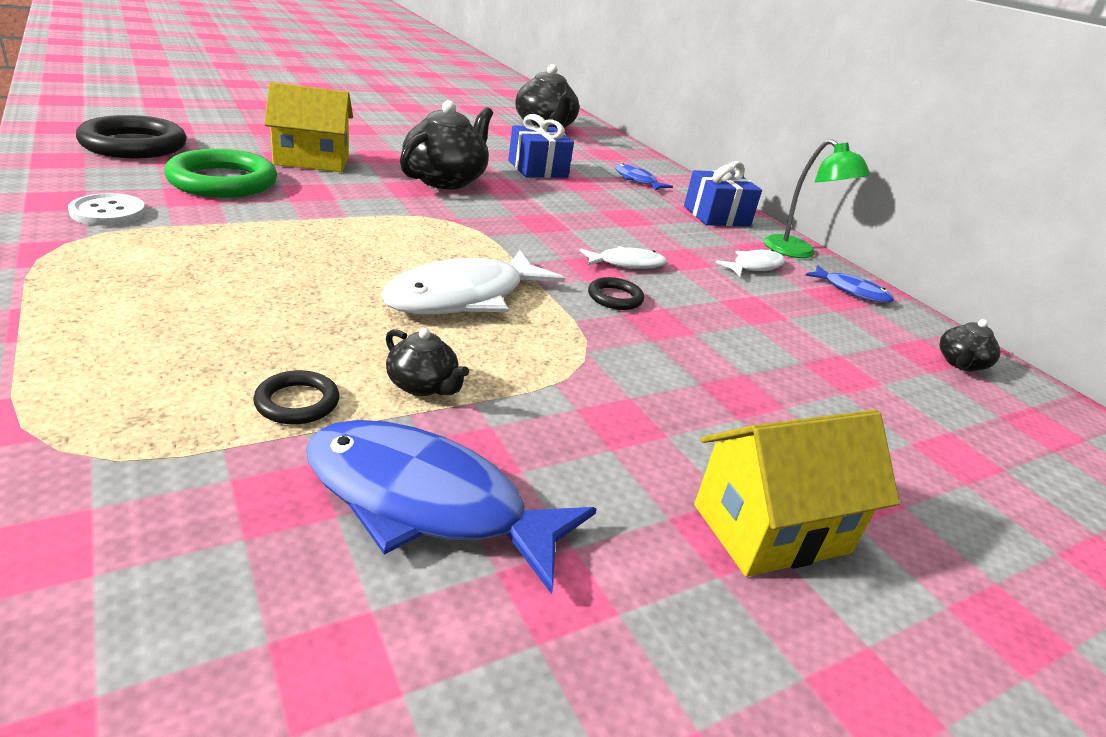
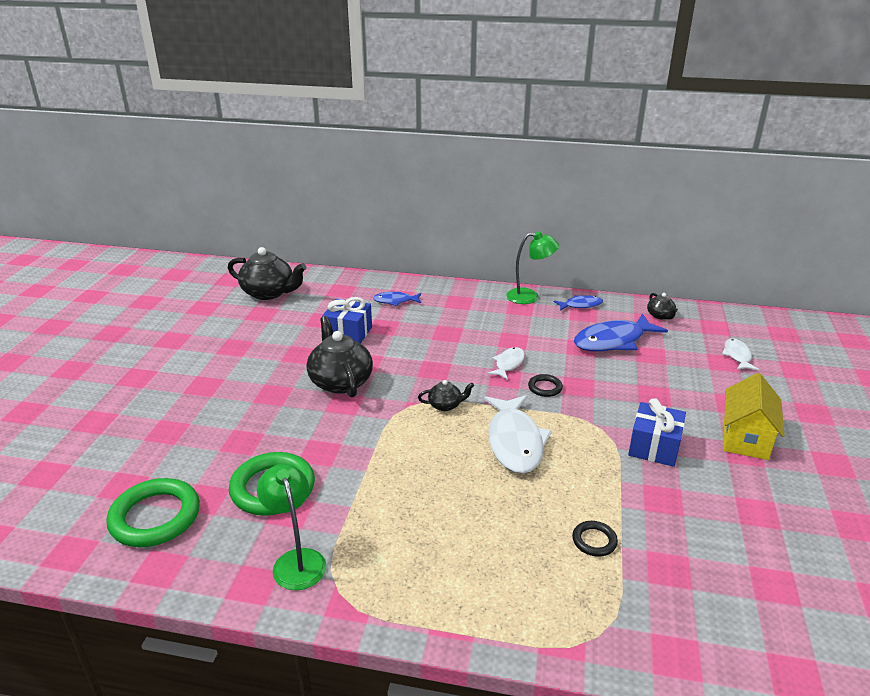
camera: 45 degrees left, 0 degrees up
white button [68,193,146,226] -> green lamp [257,464,326,590]
black ring [76,115,187,158] -> green ring [106,478,200,547]
yellow house [264,82,353,172] -> none
blue fish [306,420,597,594] -> blue fish moved to [574,313,668,351]
black teapot [386,328,469,396] -> black teapot moved to [418,380,474,411]
blue gift [684,161,762,226] -> blue gift moved to [628,398,686,467]
white fish [716,249,785,276] -> white fish moved to [722,338,759,370]

